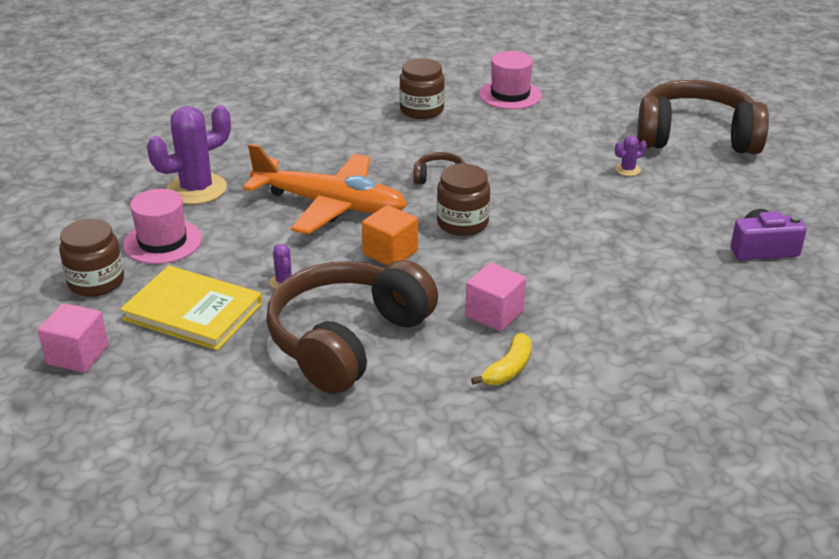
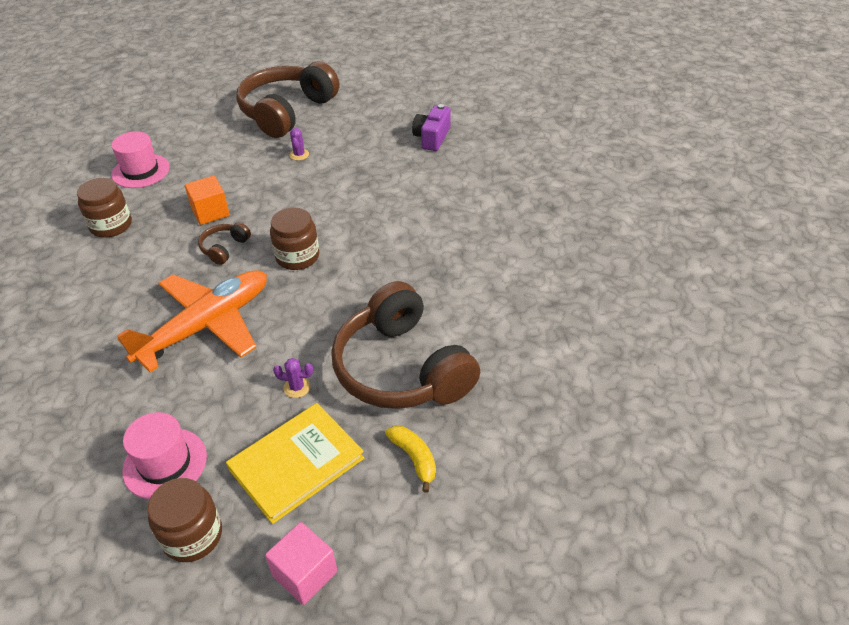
camera: 65 degrees left, 10 degrees up
purple cactus [147,105,231,205] -> none
orange cube [362,205,418,266] -> orange cube moved to [185,176,230,225]
pink cube [465,263,526,332] -> none
yellow banana [471,333,531,385] -> yellow banana moved to [385,426,436,493]

